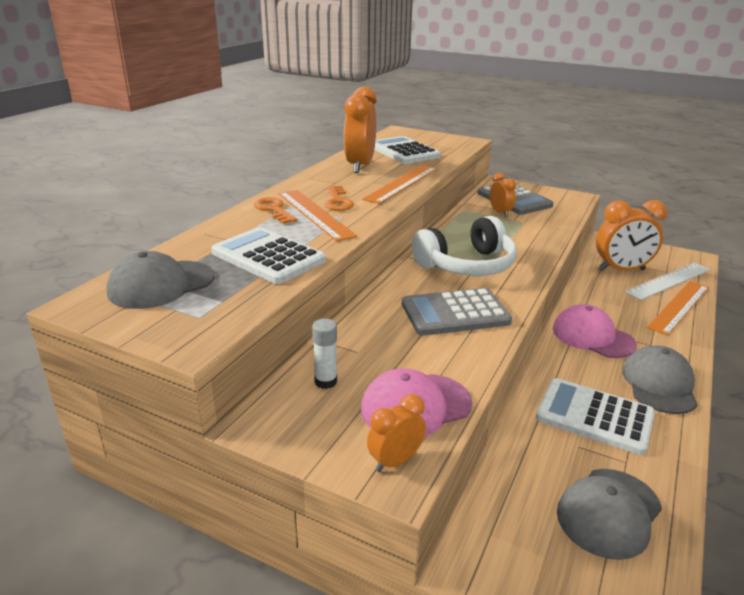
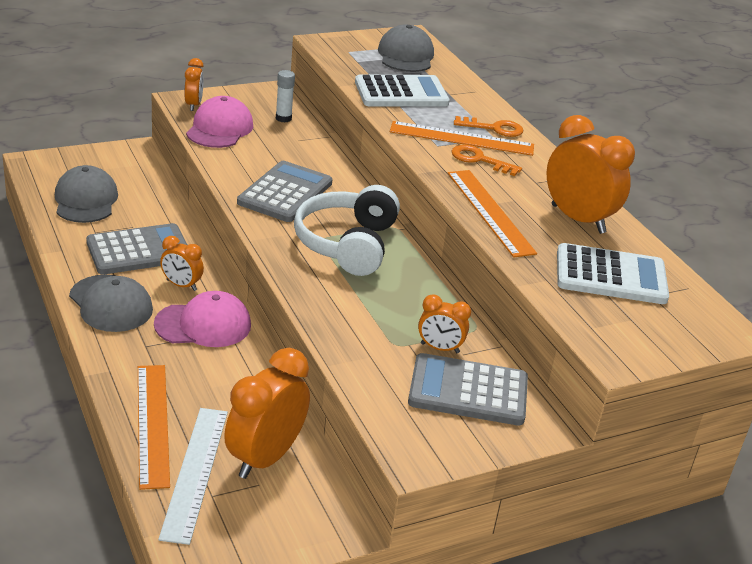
camera: 125 degrees right, 5 degrees up
white calculator [536,378,655,455] -> grey calculator [86,223,187,275]
none -> orange clock [160,236,204,291]

